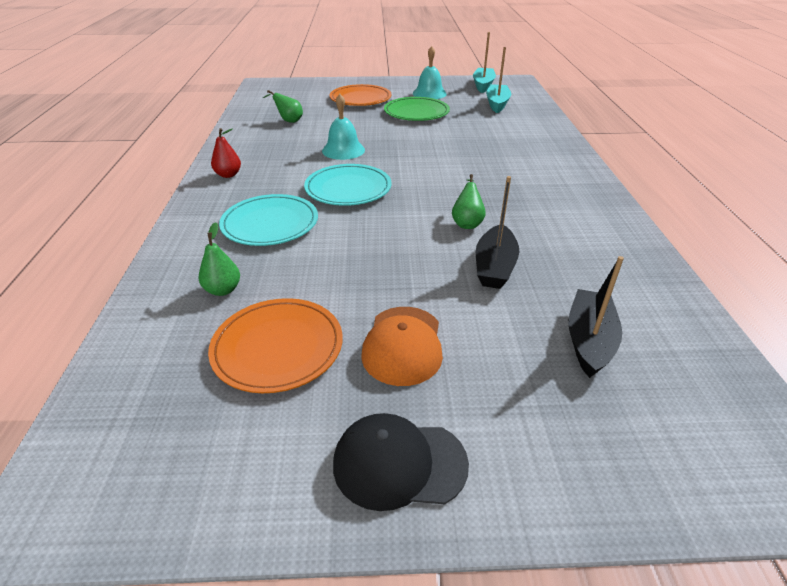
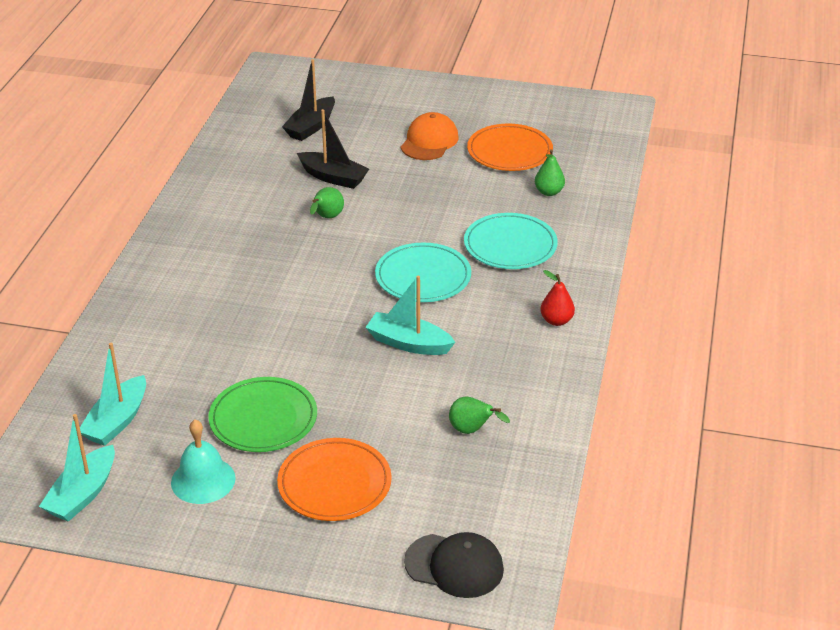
camera: 165 degrees left, 0 degrees up
turquoise bell [322,94,365,160] -> turquoise boat [365,276,455,355]
black cap [333,413,469,511] -> black cap moved to [404,532,504,598]
black boat [476,176,520,289] -> black boat turned 90 degrees clockwise [297,109,369,189]

